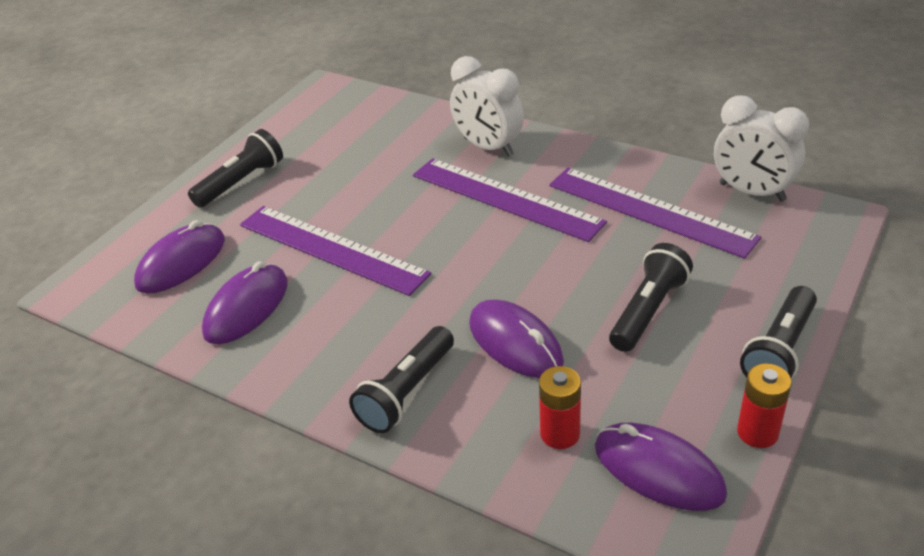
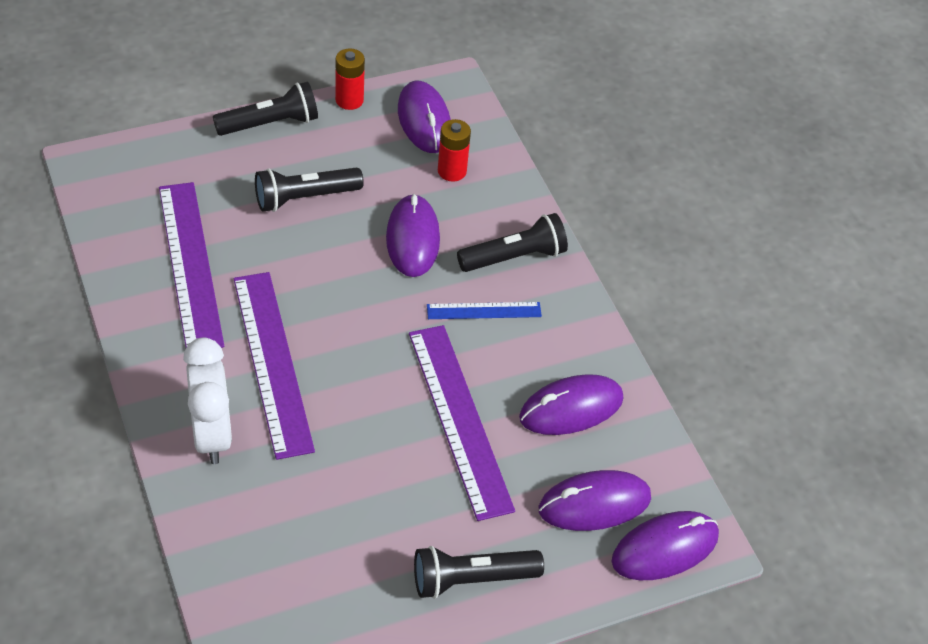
camera: 150 degrees left, 10 degrees up
white clock [714,95,809,202] -> none
none -> blue ruler [427,302,542,319]
none -> purple mouse [612,511,719,580]

